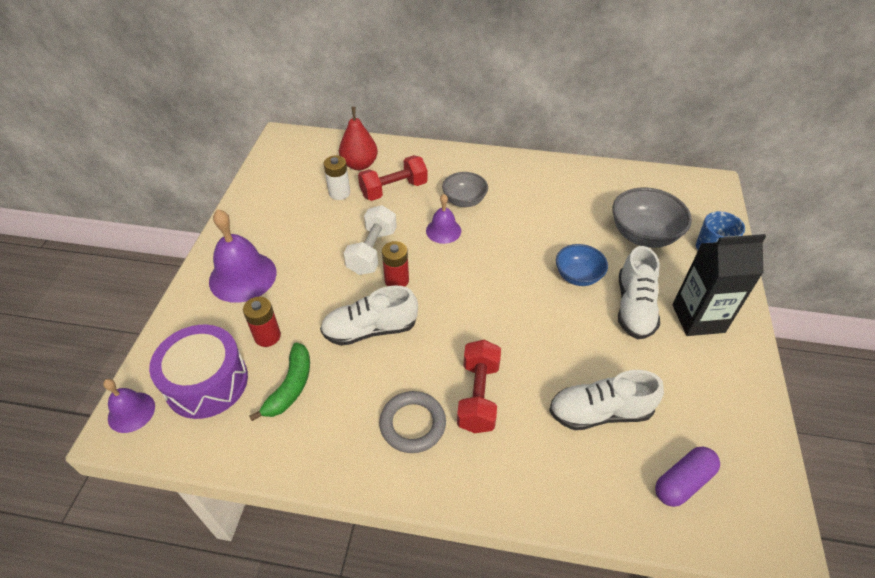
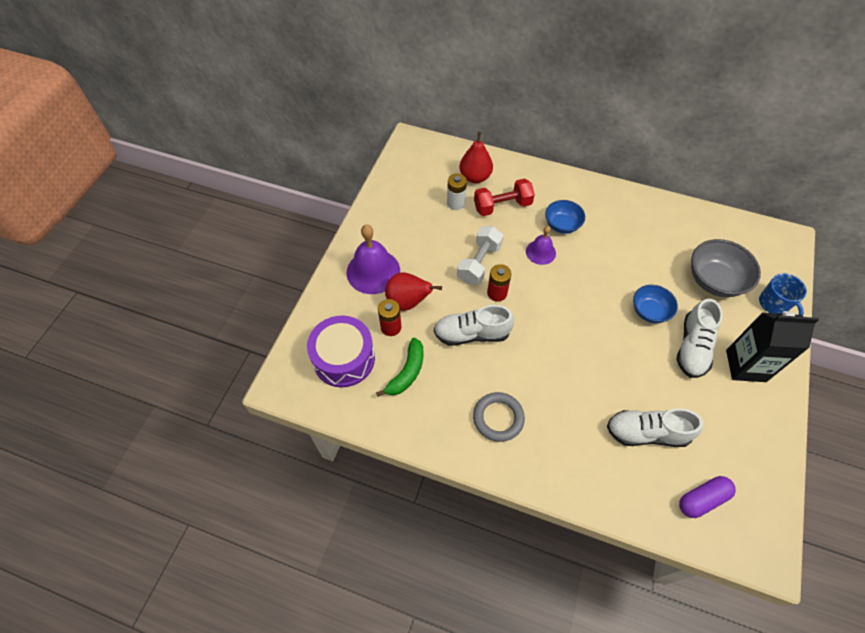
camera: 10 degrees right, 10 degrees up
purple bell [103,379,155,433] -> none
grey bowl [442,172,488,207] -> blue bowl [545,200,585,234]
red dumbbell [457,340,501,433] -> none
none -> red pear [385,272,442,311]

